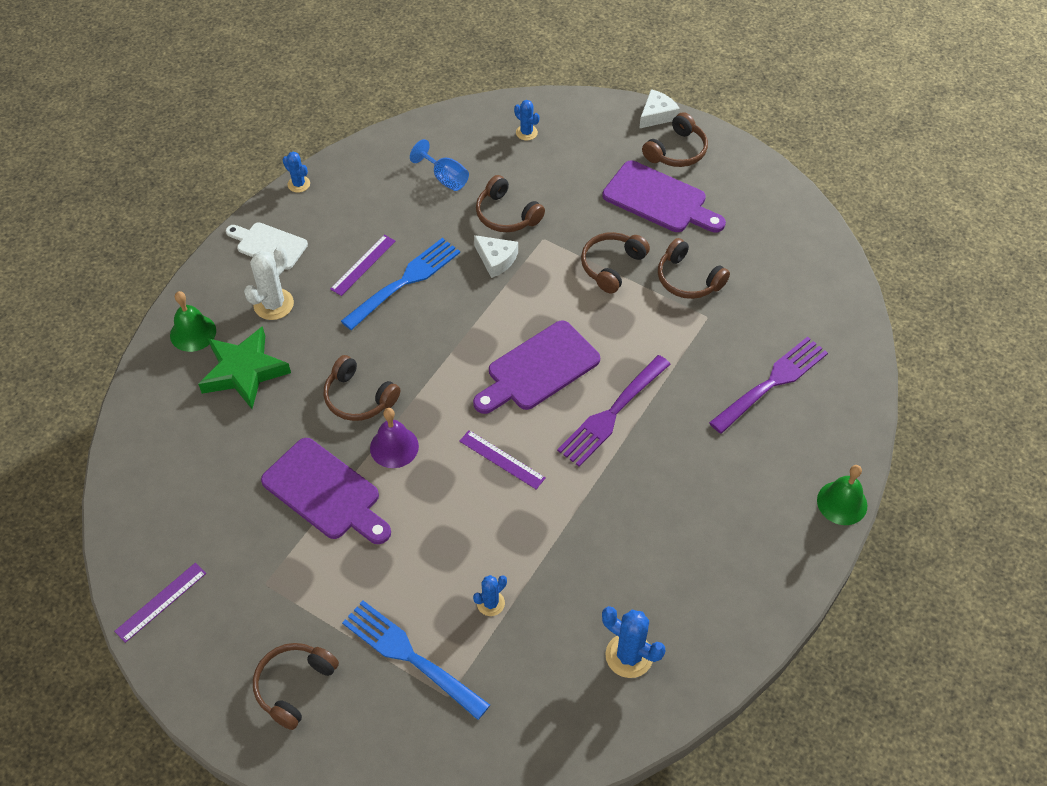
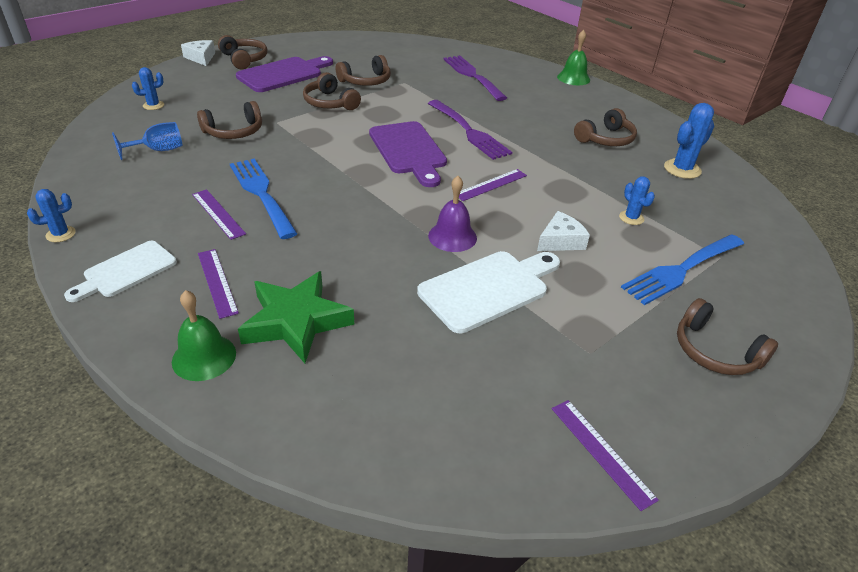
camera: 75 degrees left, 15 degrees down
white cactus [244,247,294,320] -> purple ruler [198,249,239,319]
purple cutting board [261,438,391,544] -> white cutting board [417,251,560,333]
brown headphones [324,355,400,421] -> brown headphones moved to [574,108,637,146]
white cheese [474,235,518,278] -> white cheese moved to [537,211,590,251]

